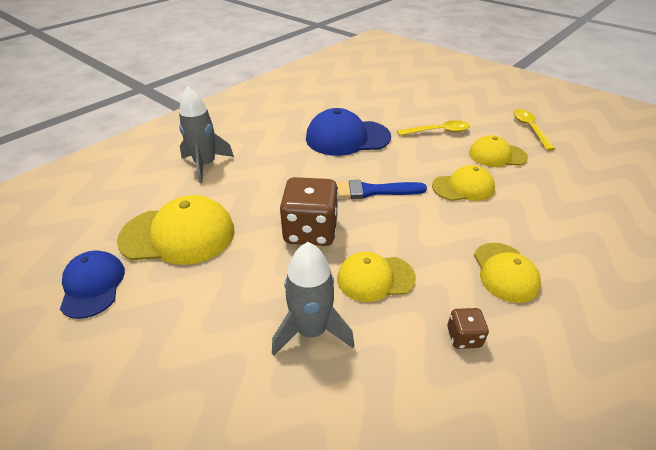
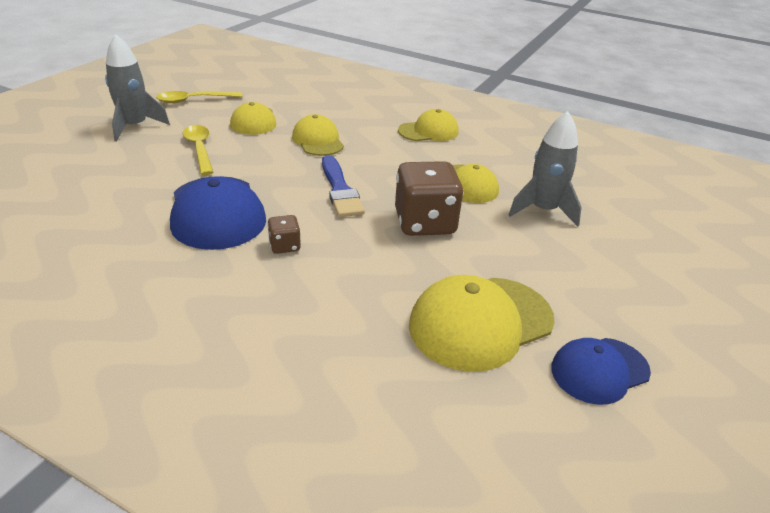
camera: 105 degrees left, 5 degrees down
yellow cap [117,195,234,265] -> yellow cap turned 105 degrees counterclockwise [409,275,555,372]
grey rocket [179,86,234,183] -> grey rocket moved to [105,34,170,141]
brown dice [448,308,489,349] -> brown dice moved to [267,215,301,254]

